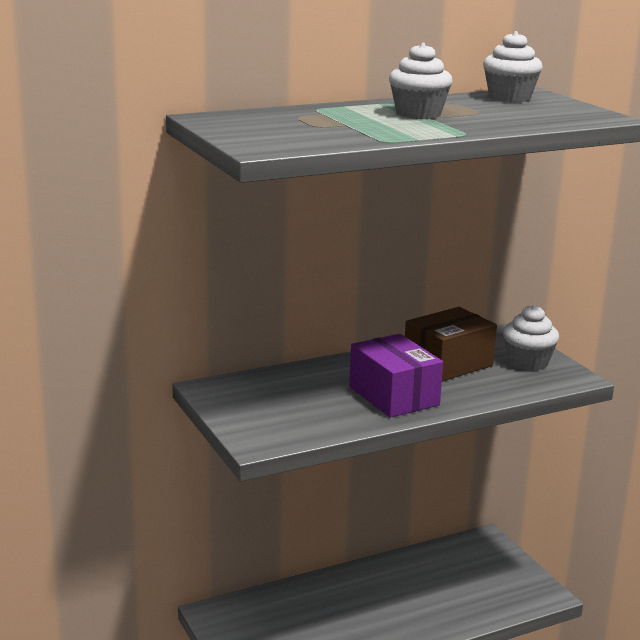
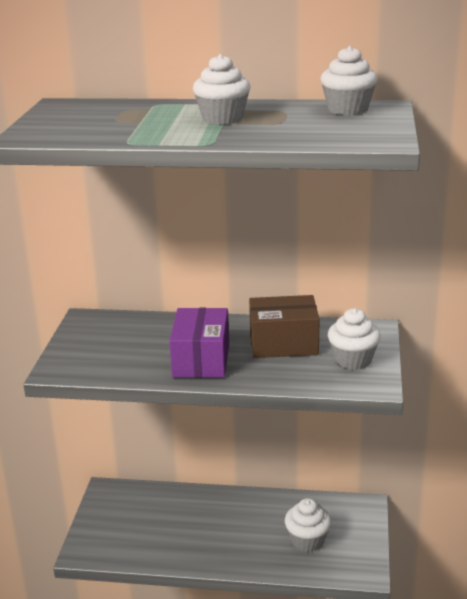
camera: 35 degrees right, 5 degrees up
none -> white cupcake [285,498,331,552]

